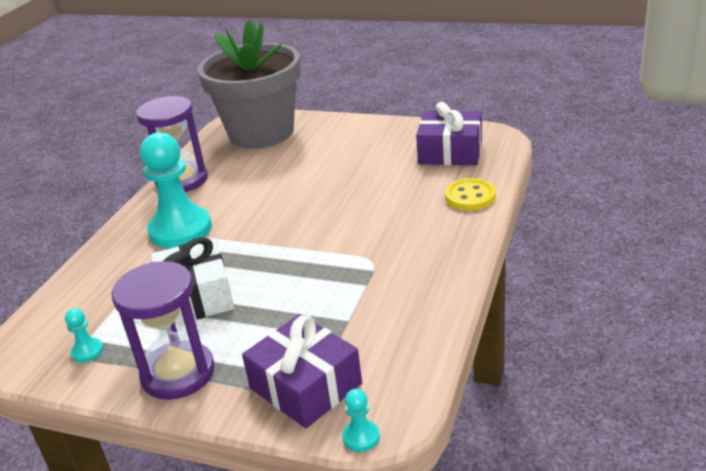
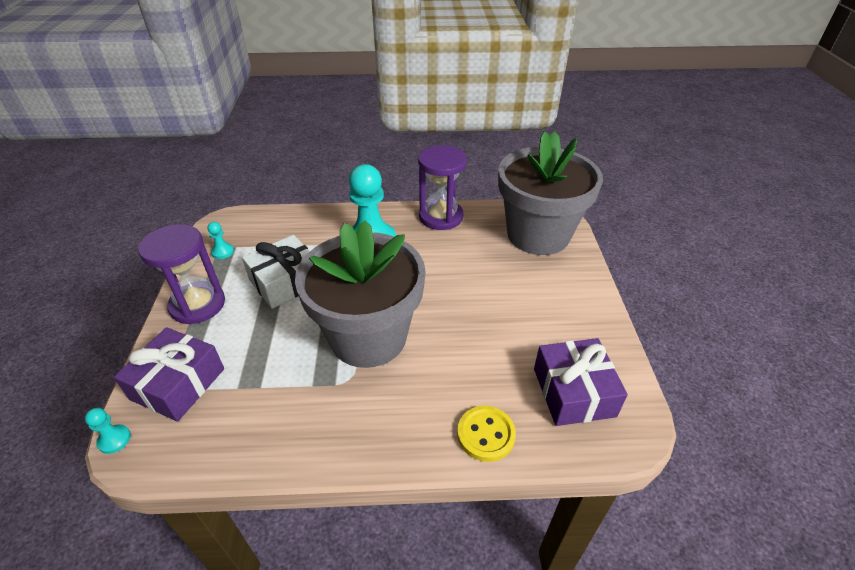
camera: 65 degrees right, 10 degrees up
none -> grey flower pot [295,220,426,368]

